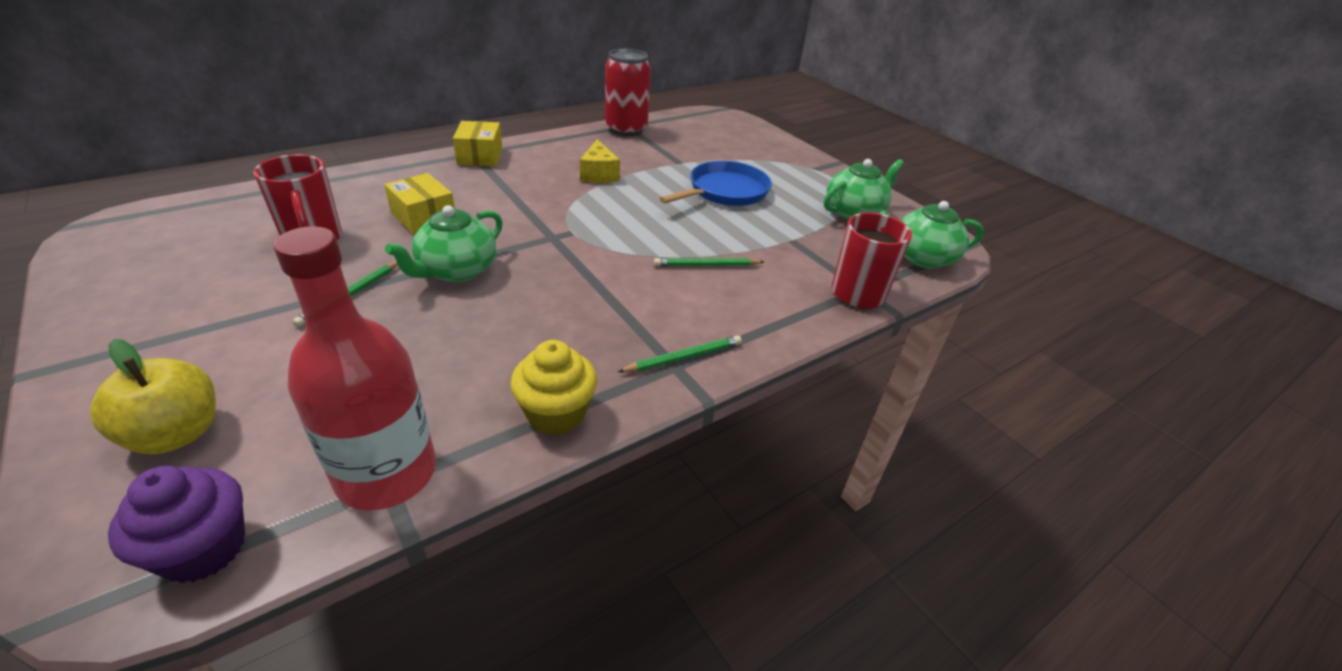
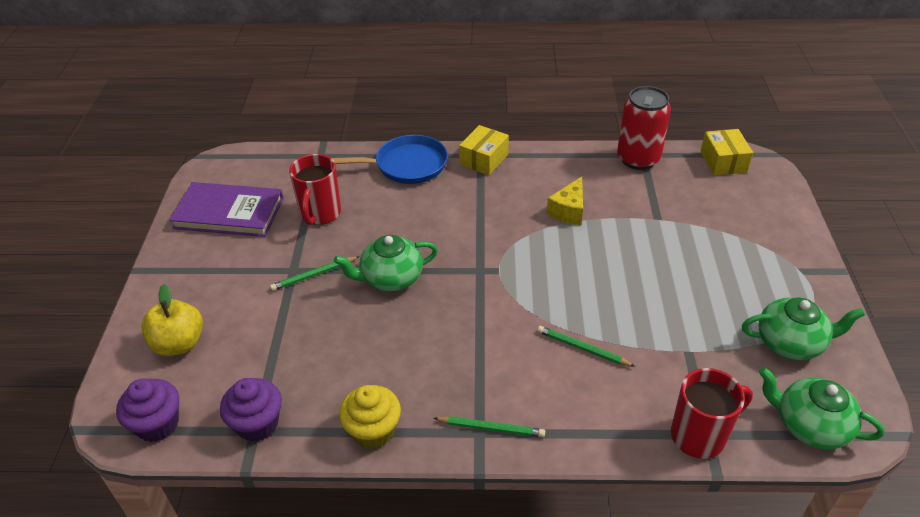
camera: 40 degrees right, 5 degrees up
red bottle [274,226,436,510] -> purple cupcake [220,378,282,441]
yellow box [384,173,455,235] -> yellow box moved to [701,129,753,175]
blue pan [659,161,772,206] -> blue pan moved to [331,135,448,184]
none -> purple book [170,182,283,237]

